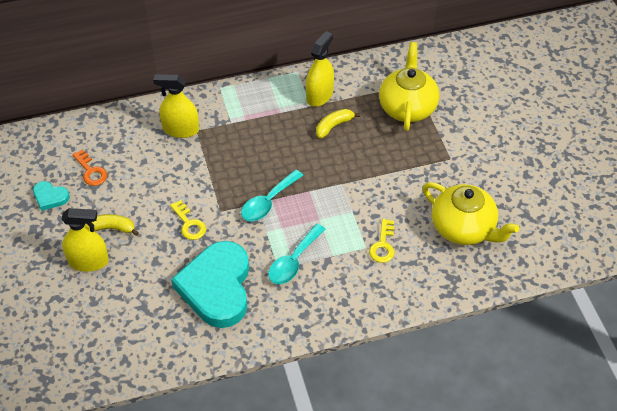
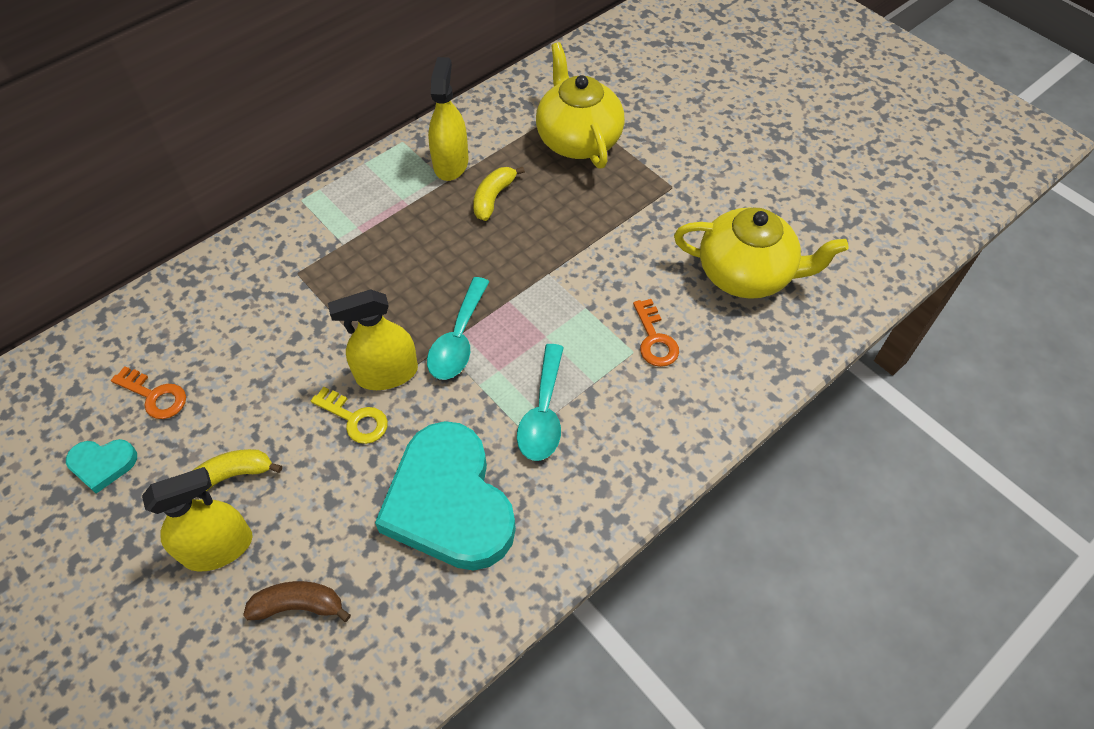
camera: 25 degrees left, 5 degrees up
yellow spray bottle [153,74,199,138] -> yellow spray bottle moved to [328,290,418,390]
yellow key [369,219,394,263] -> orange key [633,299,679,367]
none -> brown banana [243,581,351,622]

